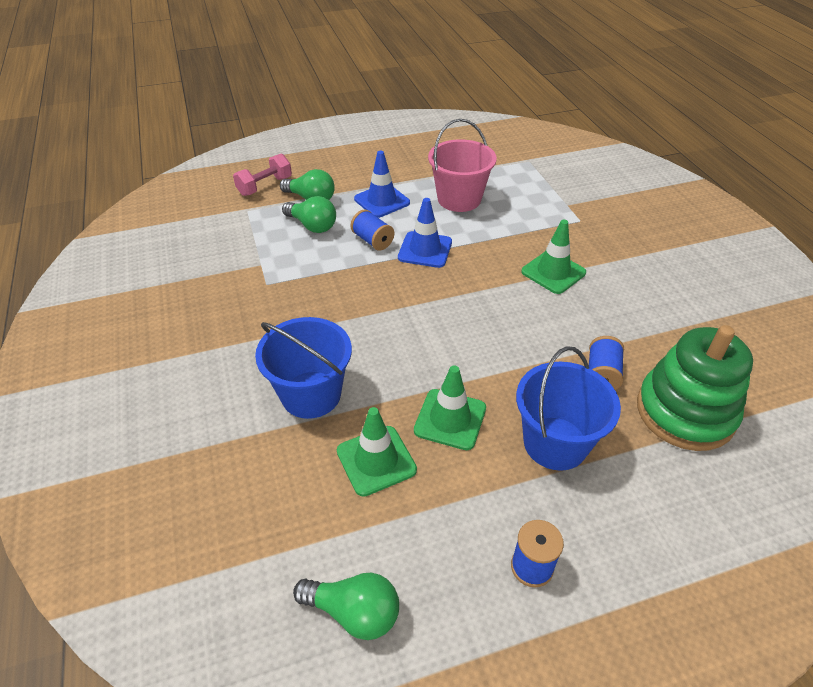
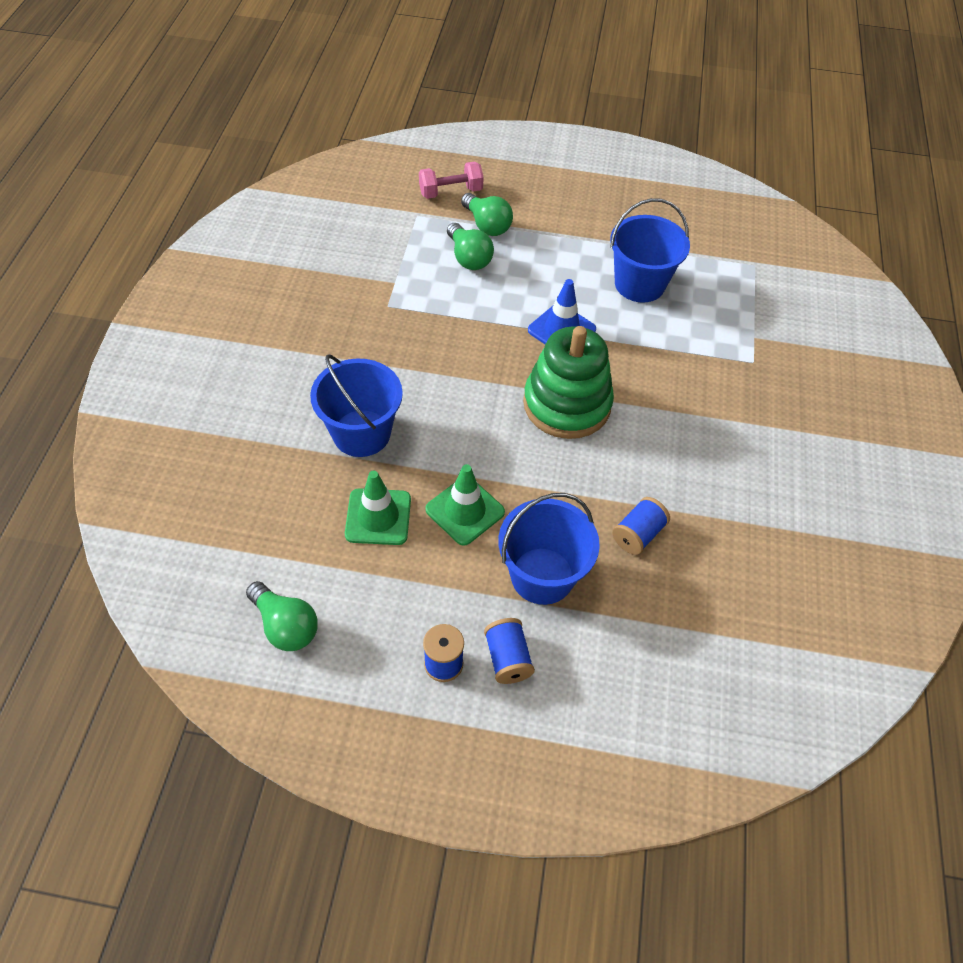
camera: 25 degrees right, 10 degrees up
blue spool [350,209,394,251] -> blue spool moved to [484,618,535,684]
blue traffic cone [354,151,410,218] -> none
pink bucket [428,119,497,212] -> blue bucket [610,198,690,303]
green traffic cone [521,220,586,294] -> none
green stacking toy [637,325,753,451] -> green stacking toy moved to [523,326,614,439]

